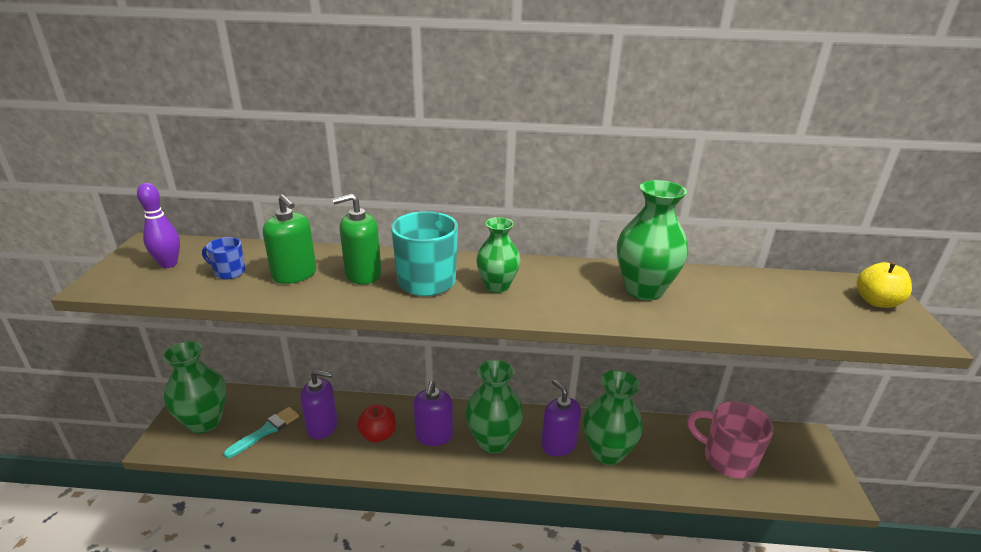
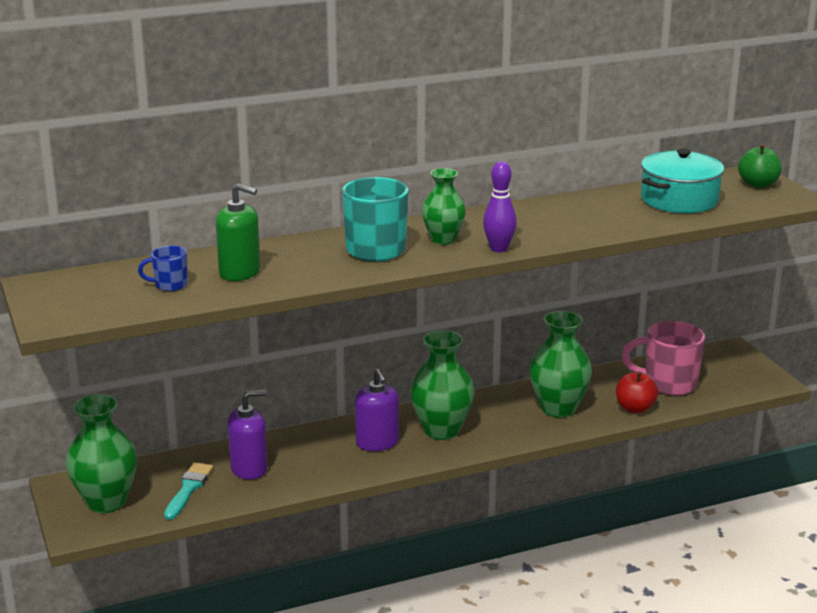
camera: 25 degrees left, 5 degrees down
purple bowling pin [137,183,180,268] -> purple bowling pin moved to [483,161,517,252]
green soap dispenser [332,194,382,285] -> none
red apple [357,404,396,443] -> red apple moved to [616,371,658,413]
purple soap dispenser [541,379,581,457] -> none
green vase [617,180,688,300] -> none
yellow apple [857,261,912,308] -> green apple [738,144,782,188]
none -> turquoise pot [641,149,724,213]

